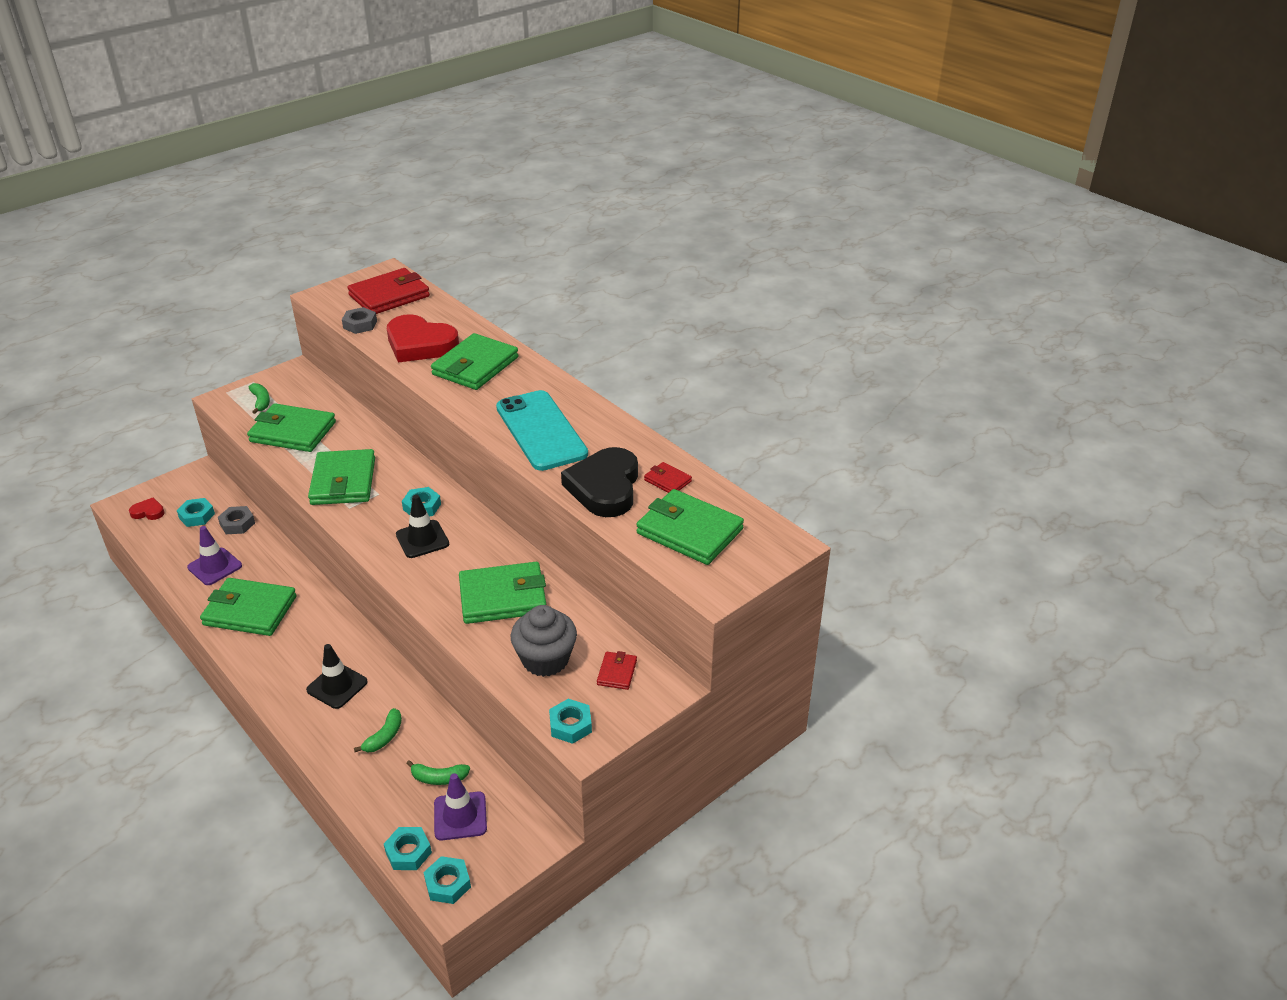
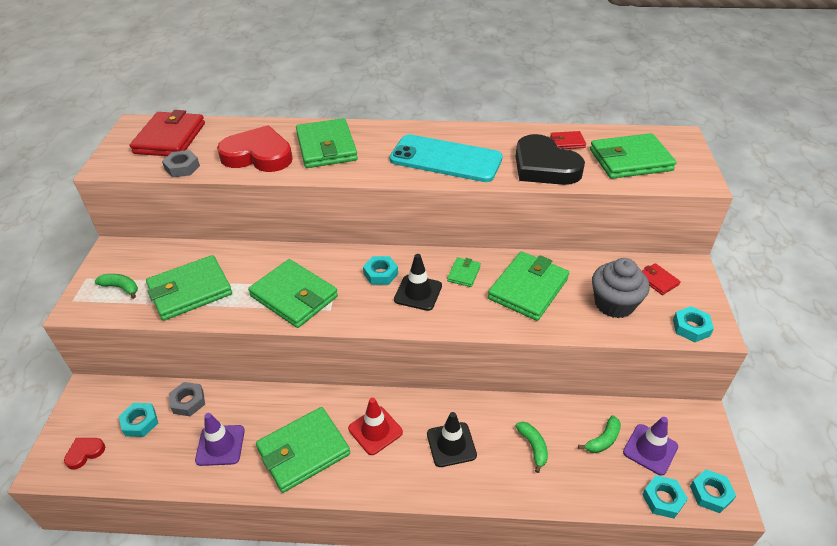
camera: 45 degrees left, 5 degrees up
red heart [387,314,459,363] -> red heart turned 150 degrees counterclockwise [217,125,293,172]
none -> red traffic cone [348,398,403,455]
none -> green wallet [447,257,481,287]

